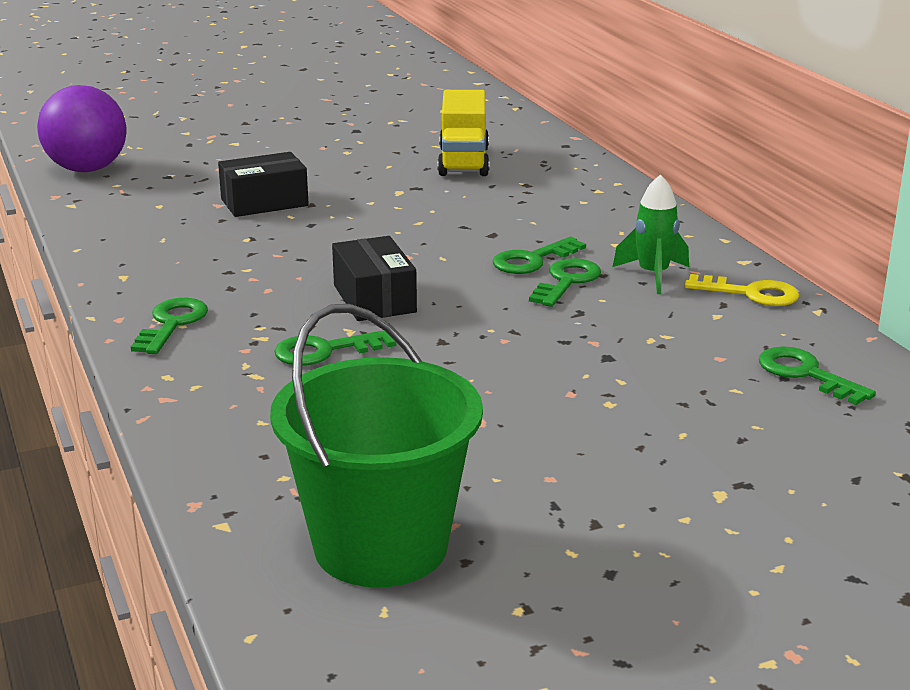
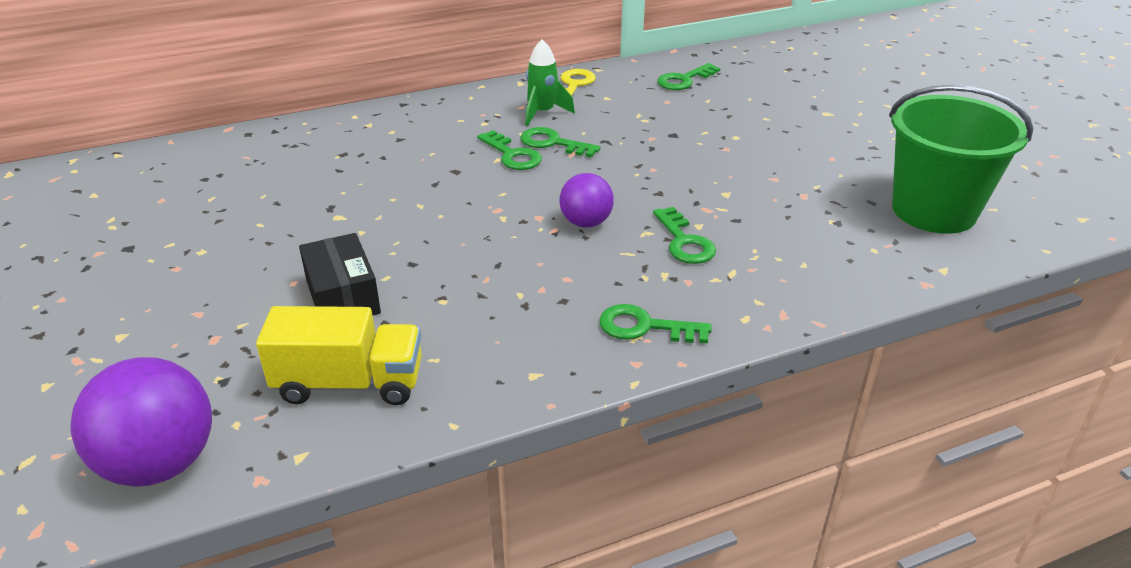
camera: 90 degrees left, 10 degrees up
black box [332,236,417,321] -> purple ball [559,173,614,227]
yellow truck [437,90,489,176] -> yellow truck moved to [256,306,422,405]

